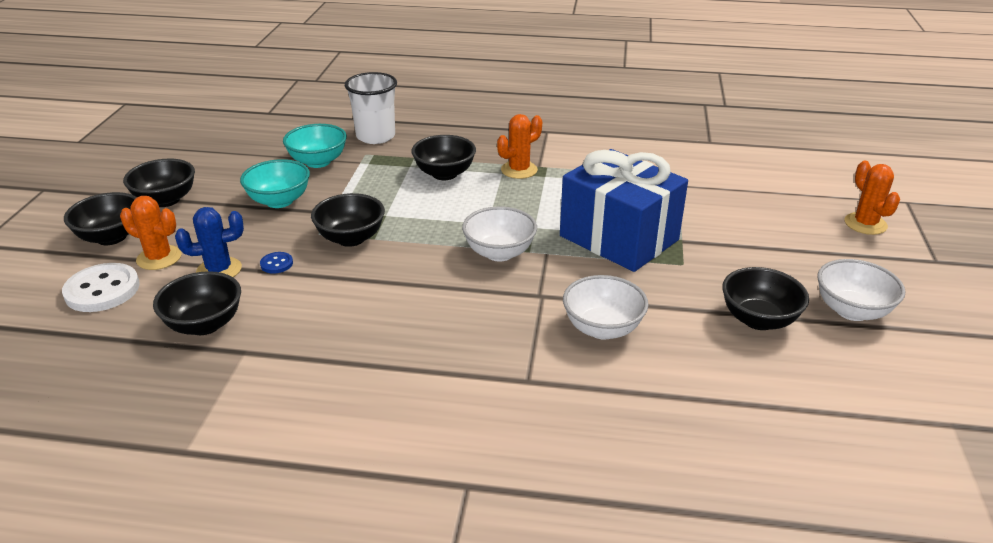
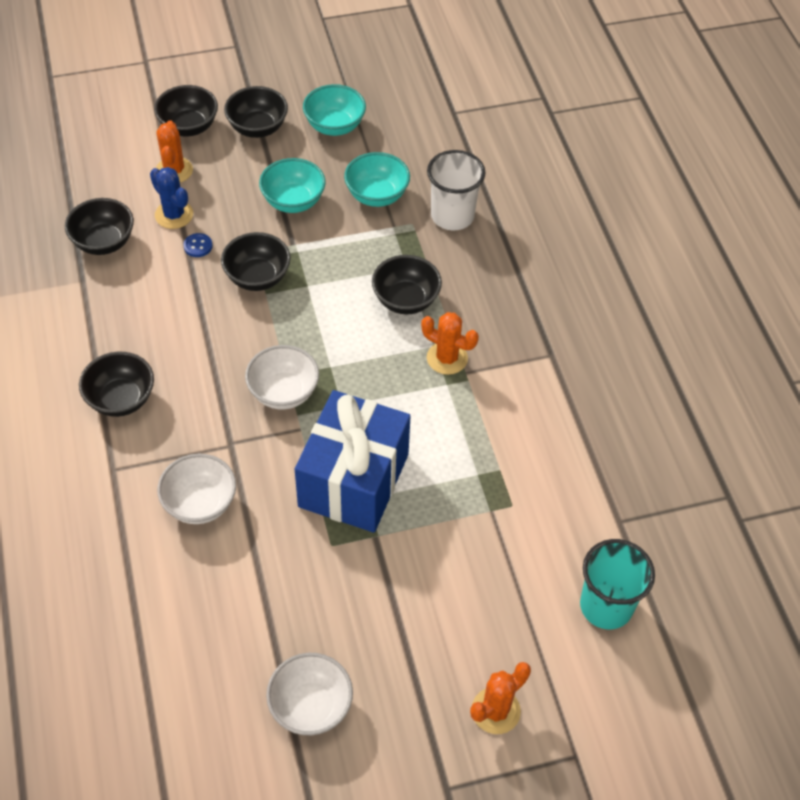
camera: 65 degrees right, 20 degrees up
white button [62,263,140,312] -> none
black bowl [722,267,809,330] -> black bowl moved to [79,352,154,417]
none -> turquoise bowl [303,84,366,136]
none -> turquoise cup [580,539,655,629]

